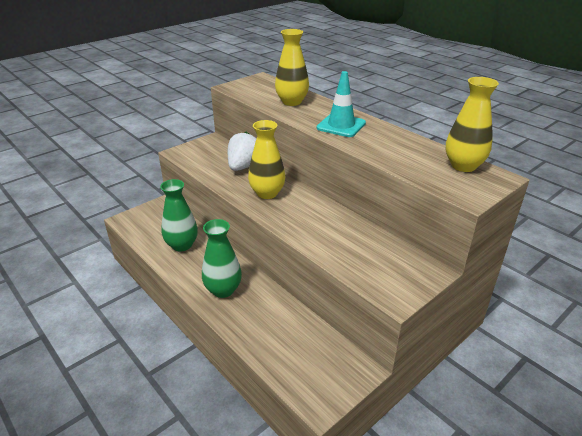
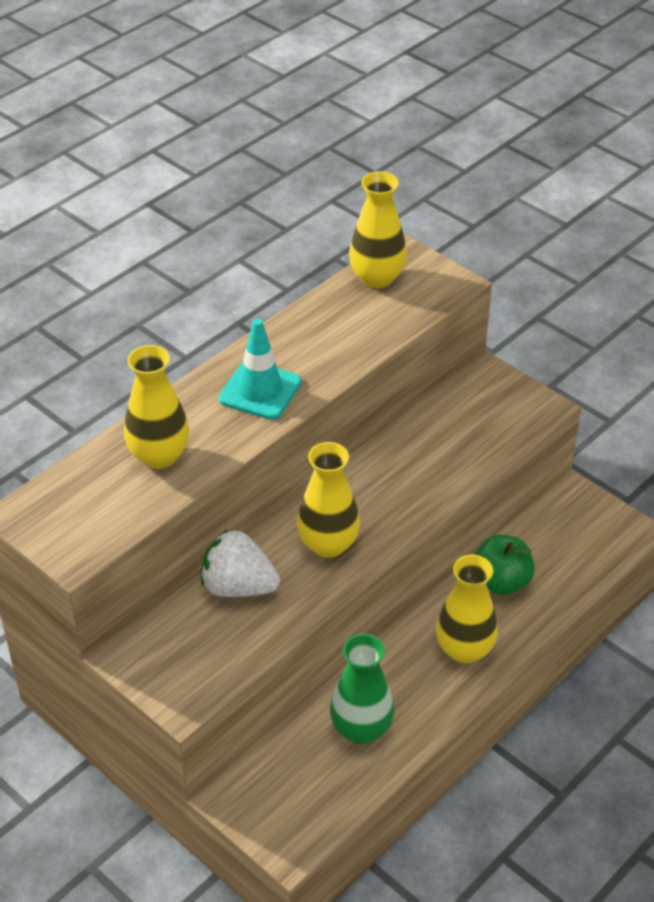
camera: 95 degrees left, 10 degrees up
green vase [202,219,242,298] -> yellow vase [436,555,498,663]
none -> green apple [475,535,535,595]

